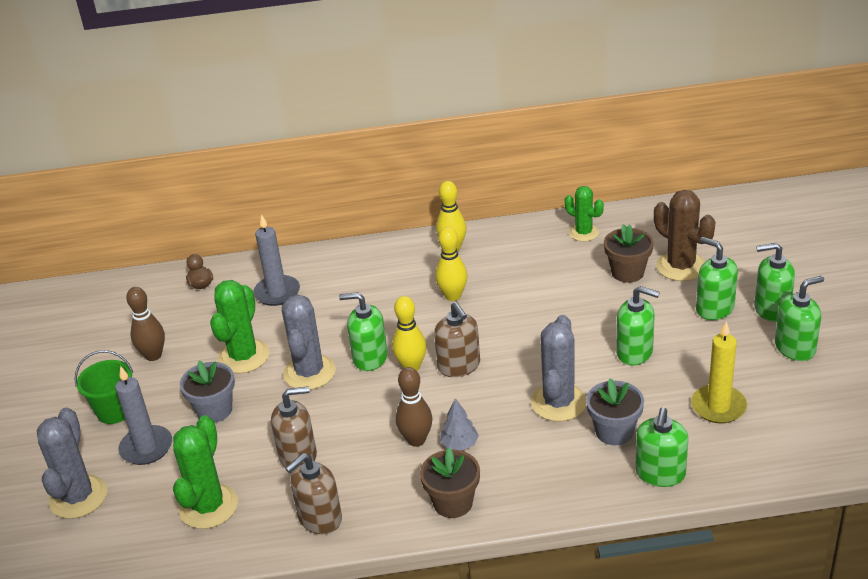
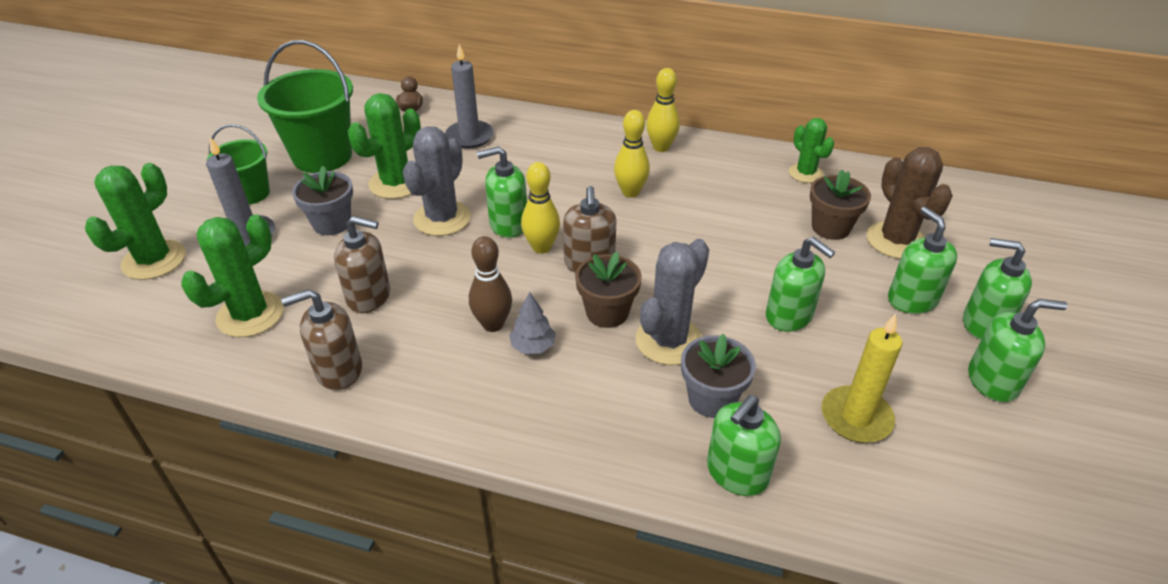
camera: 20 degrees right, 5 degrees up
grey cactus [37,407,107,519] -> green cactus [85,163,186,280]
brown bowling pin [126,287,165,361] -> green bucket [257,40,353,173]
green soap dispenser [339,292,388,371] -> green soap dispenser turned 45 degrees counterclockwise [477,146,527,238]
brown flower pot [420,448,480,518] -> brown flower pot moved to [575,252,642,328]

